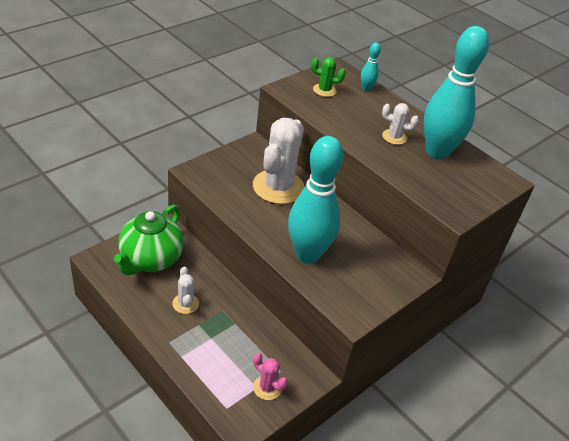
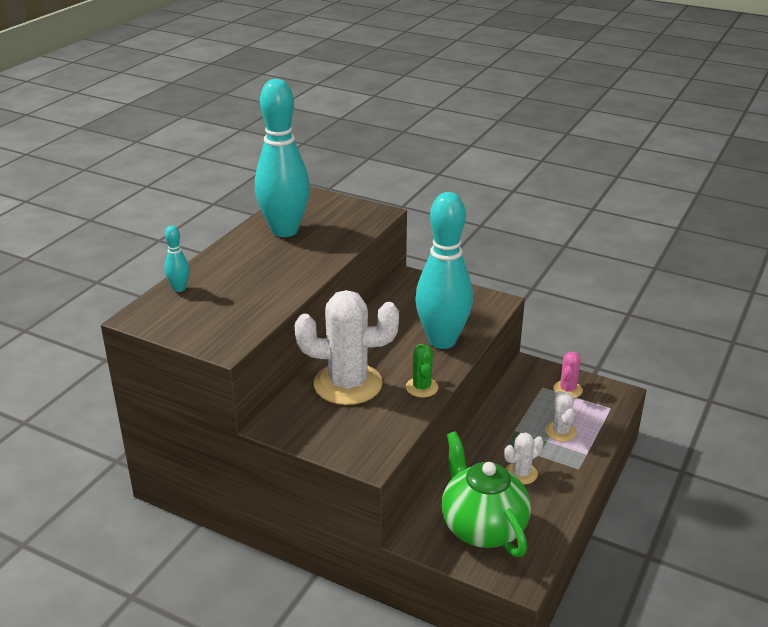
camera: 105 degrees left, 10 degrees down
green teapot [114,204,184,276] -> green teapot turned 120 degrees counterclockwise [442,431,531,557]
green cactus [311,57,346,97] -> green cactus moved to [406,344,438,397]
white cactus [382,103,419,145] -> white cactus moved to [545,391,577,442]

